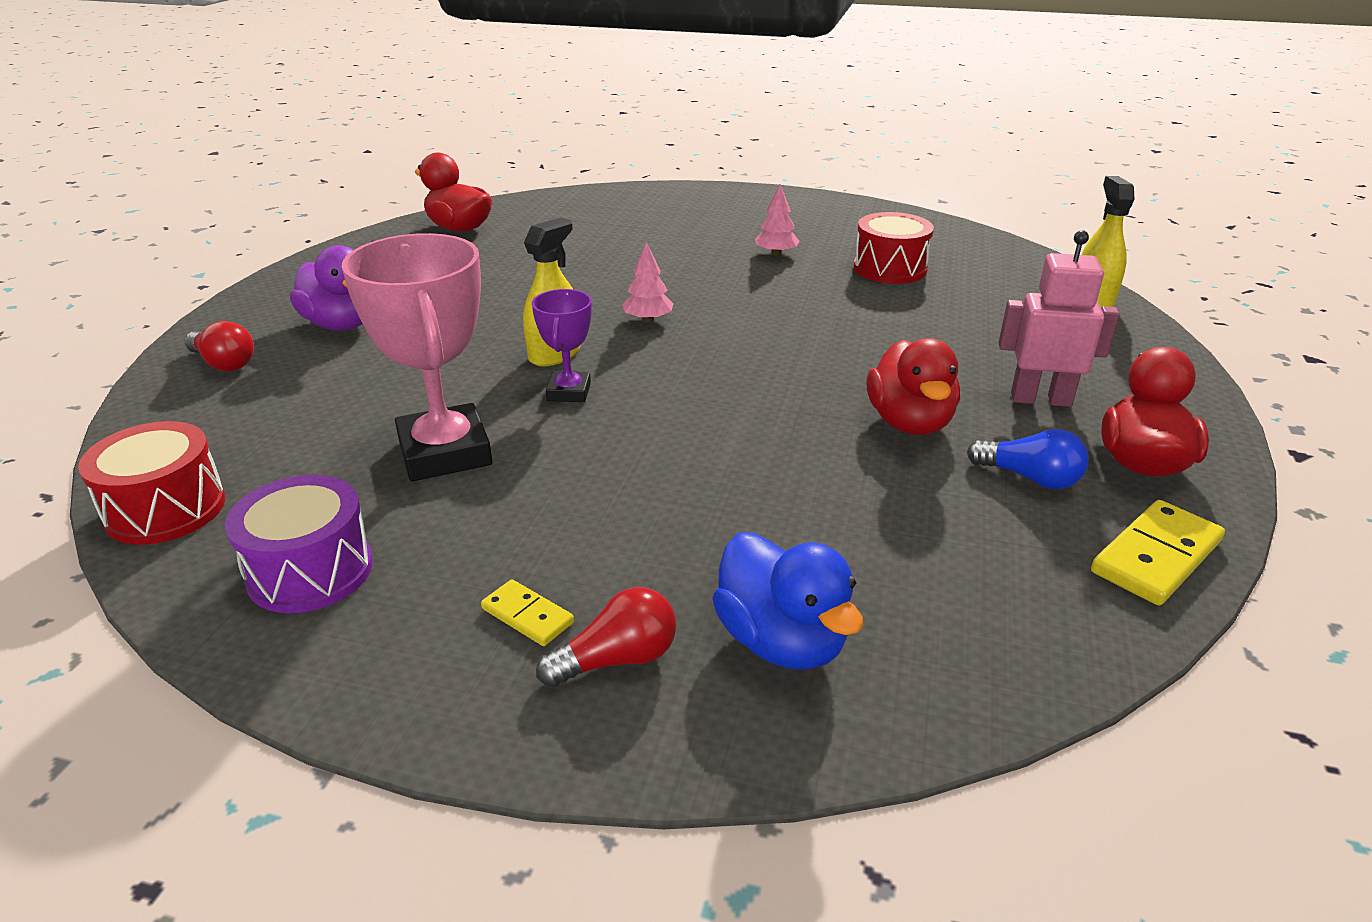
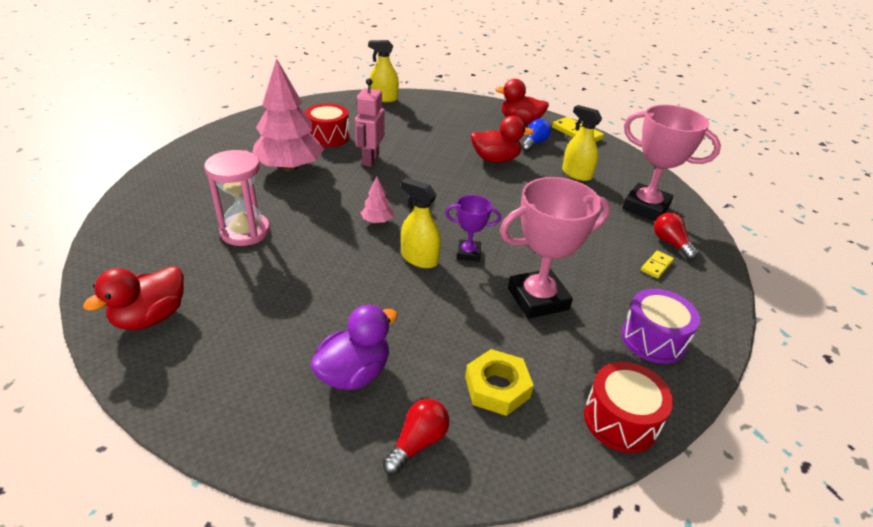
camera: 90 degrees left, 5 degrees up
blue duck [712,532,864,670] -> pink trophy [622,105,721,221]
pink tree [755,184,800,256] -> pink tree [252,58,324,172], size x2.37
pink robot [999,230,1120,407] -> pink robot moved to [355,78,385,167]
none -> pink hourglass [204,150,270,246]
none -> yellow nut [465,349,534,416]
none -> yellow spray bottle [562,105,602,181]

